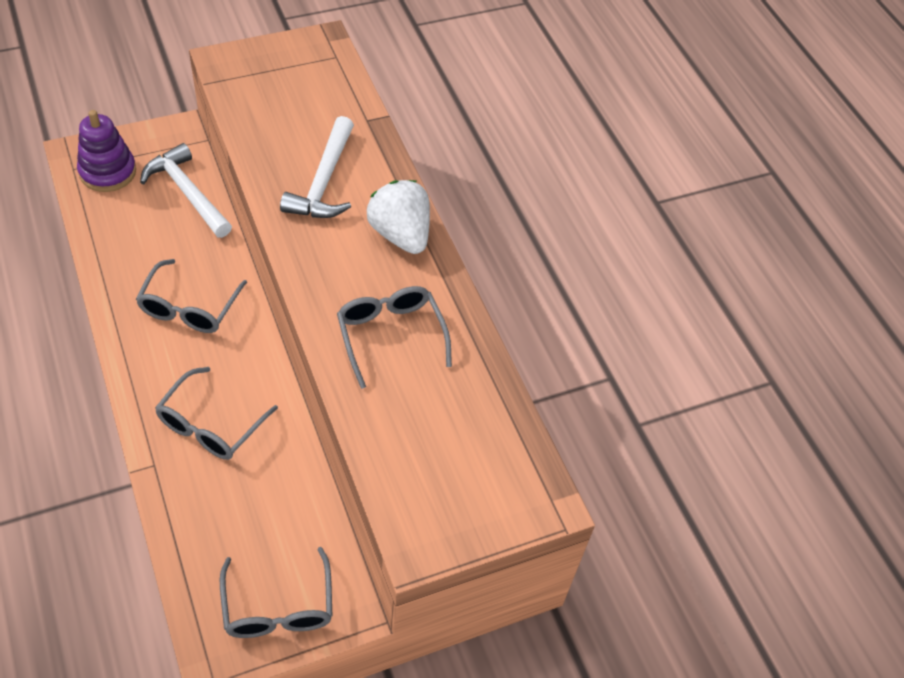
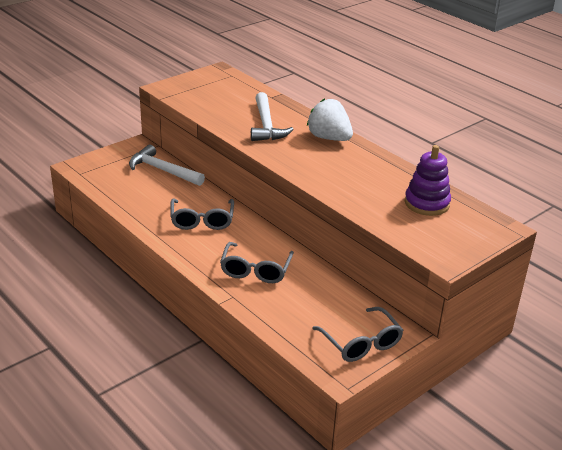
camera: 15 degrees left, 20 degrees down
purple stacking toy [77,110,136,192] -> purple stacking toy moved to [405,145,451,216]
grey glasses [337,286,452,389] -> none

